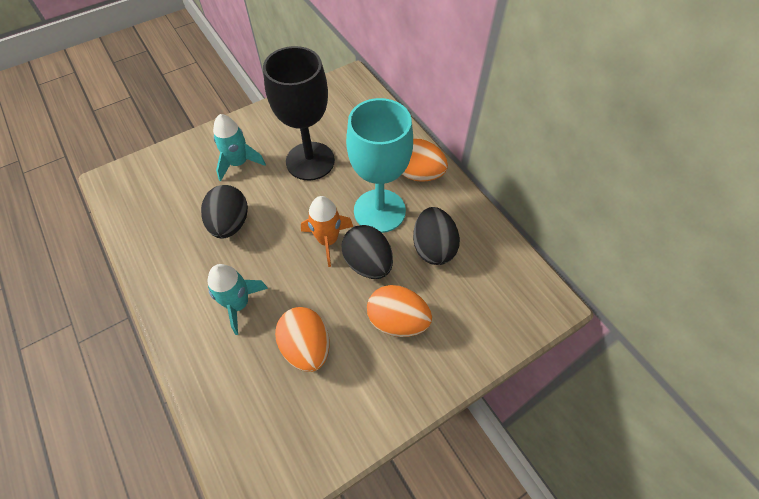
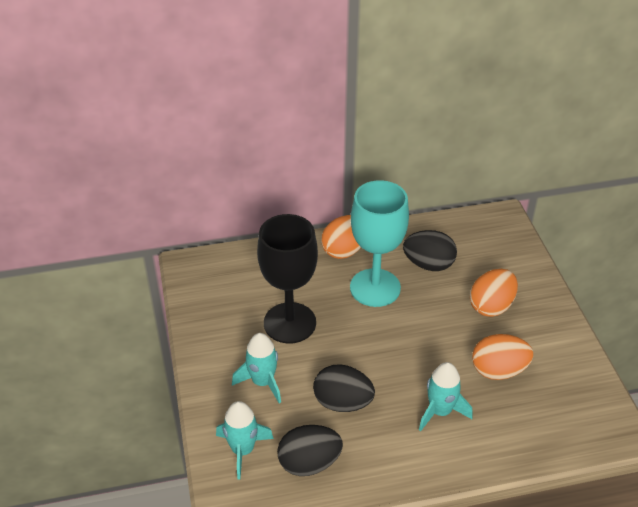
camera: 70 degrees left, 15 degrees down
orange rocket [301,196,353,267] -> none
black egg [342,225,393,279] -> black egg moved to [277,425,343,476]
none -> turquoise rocket [216,401,274,480]

